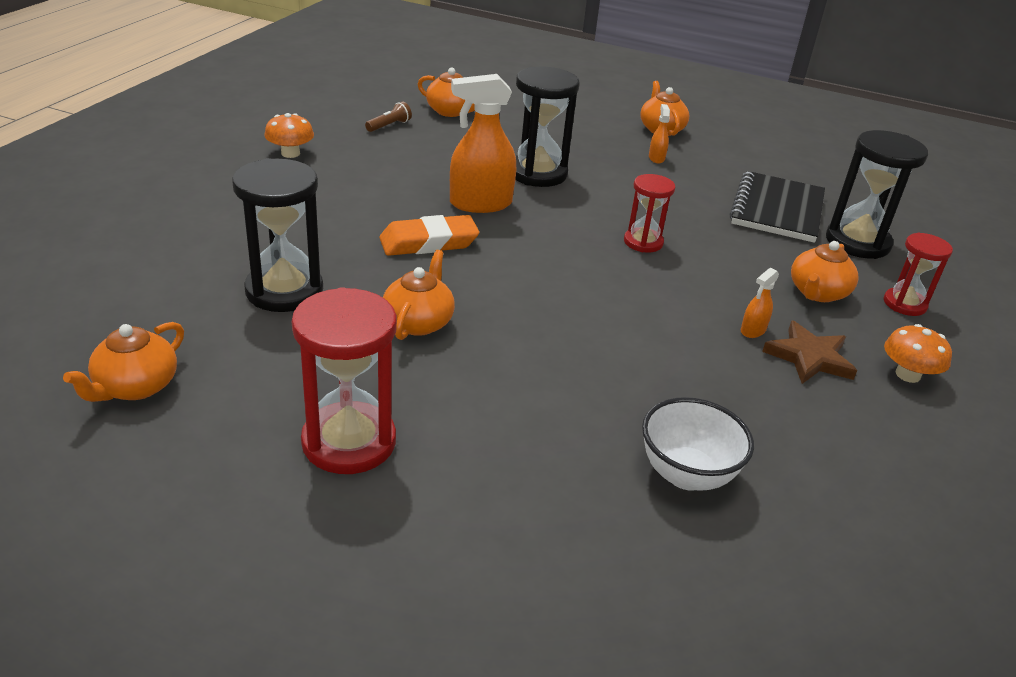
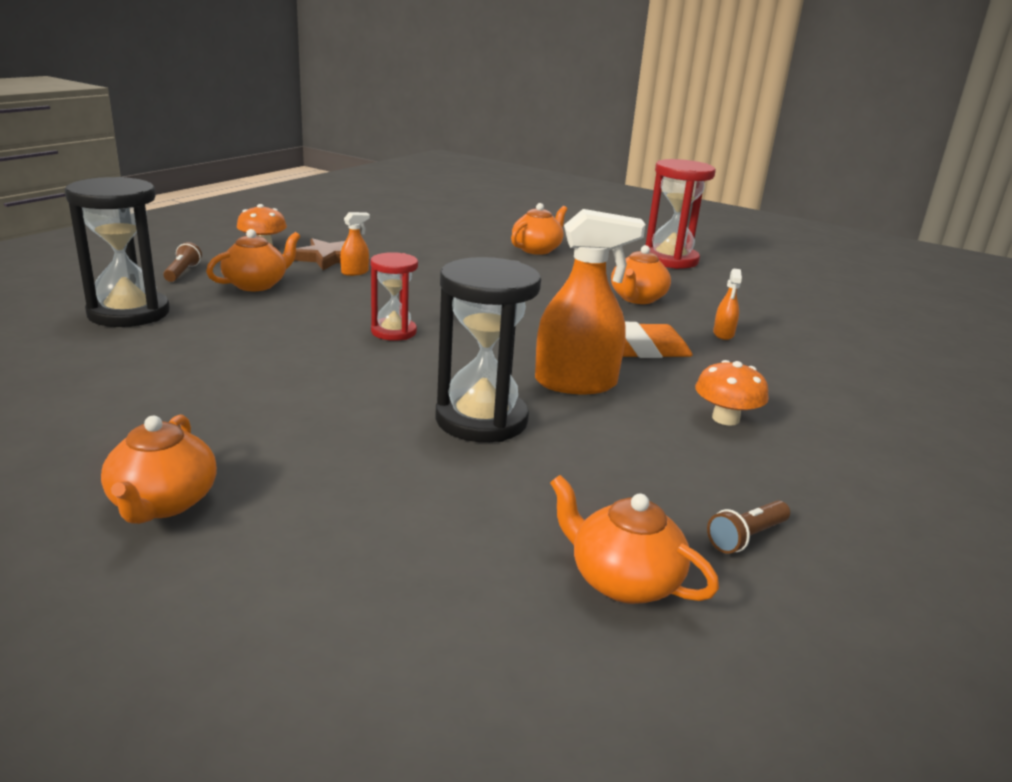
camera: 170 degrees left, 10 degrees down
orange teapot [63,322,184,402] -> orange teapot moved to [511,203,567,255]
black hourglass [232,158,323,312] -> none
orange mushroom [264,113,314,158] -> orange mushroom moved to [695,360,769,426]
white bowl [642,397,754,491] -> none
orange spray bottle [649,104,670,163] -> orange spray bottle moved to [713,268,742,340]
black notebook [730,171,825,243] -> none
red hourglass [884,233,953,316] -> brown flashlight [163,242,202,282]

